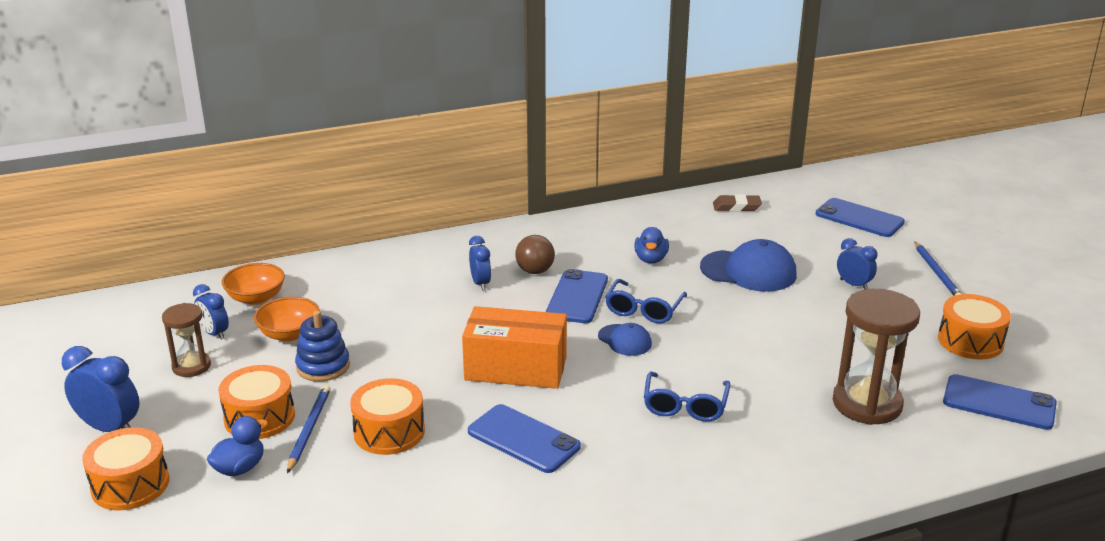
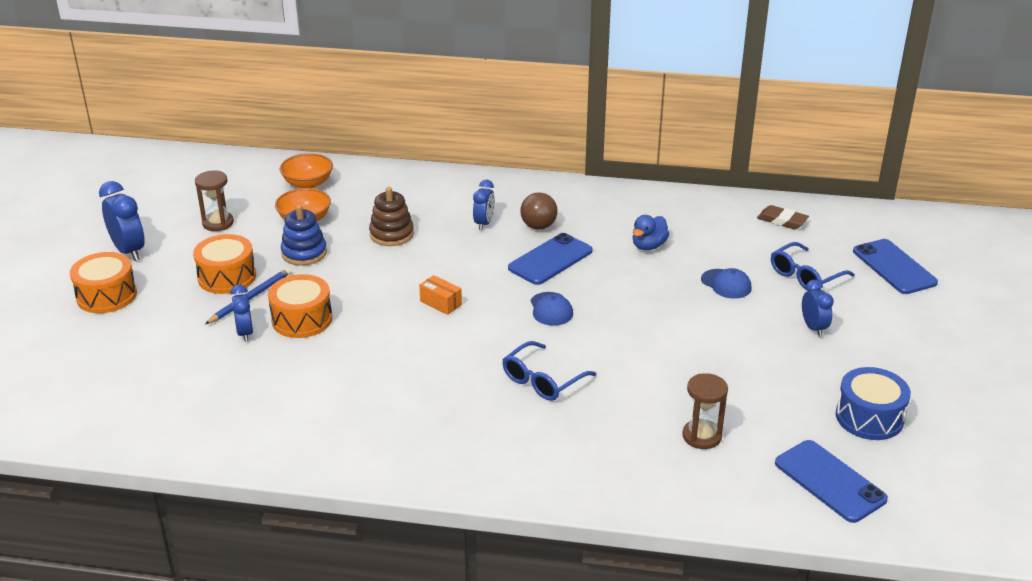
camera: 30 degrees right, 5 degrees up
blue clock [193,284,229,340] -> blue clock moved to [230,285,253,342]
blue duck [207,416,268,476] -> none
orange box [462,306,567,389] -> orange box [419,275,462,315], size x0.44
blue phone [468,404,581,473] -> none
blue glasses [605,279,687,324] -> blue glasses moved to [771,242,855,291]
blue cap [700,239,797,292] -> blue cap [701,268,751,299], size x0.55
brown hourglass [833,289,920,425] -> brown hourglass [682,373,728,449], size x0.58
blue pencil [914,241,962,296] -> none
orange drum [938,294,1011,359] -> blue drum [836,367,911,440]
none -> brown stacking toy [369,187,414,246]

